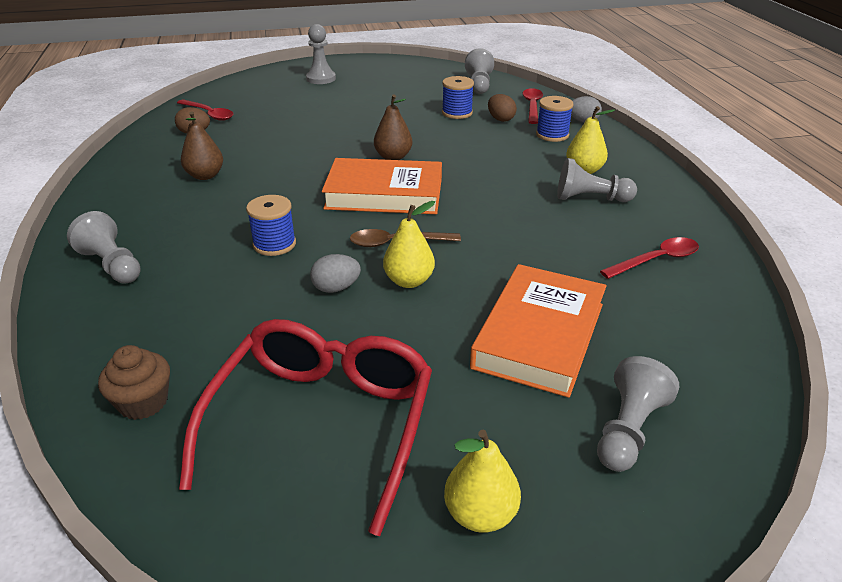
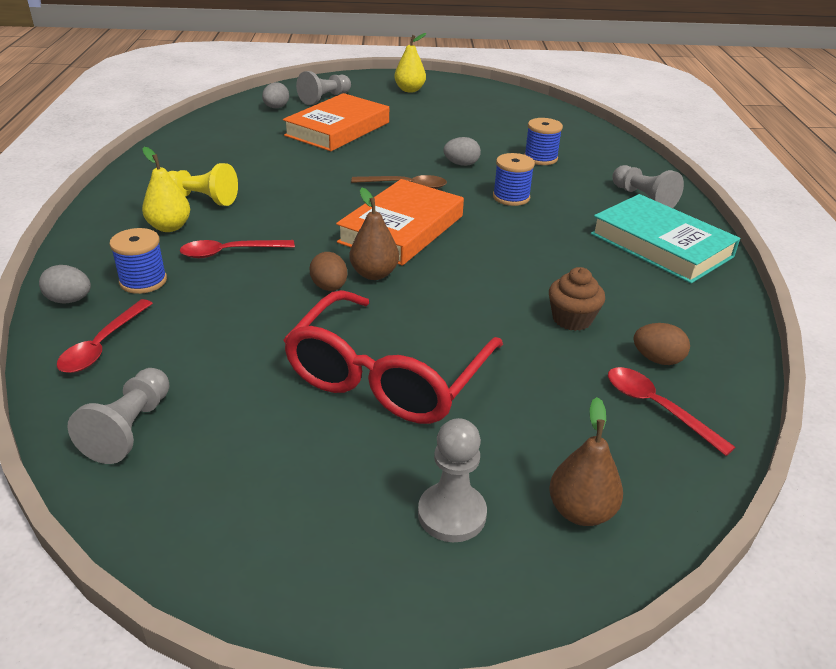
camera: 170 degrees left, 0 degrees up
brown cupcake [98,345,170,420] -> brown cupcake moved to [549,267,605,331]
red glasses [179,319,432,536] -> red glasses moved to [283,290,503,424]
brown pear [181,111,223,180] -> brown pear moved to [549,397,623,526]
orange book [322,158,442,214] -> orange book turned 75 degrees counterclockwise [336,179,464,266]
yellow pear [383,201,435,288] -> none
blue spool [442,76,474,119] -> blue spool moved to [524,118,563,165]
brown egg [488,94,517,122] -> brown egg moved to [309,252,347,291]
grey pawn [557,158,637,202] -> yellow pawn [168,163,238,206]
red spoon [600,237,699,279] -> red spoon moved to [180,240,295,258]
none -> grey egg [262,82,289,108]
none -> turquoise book [591,194,740,284]

